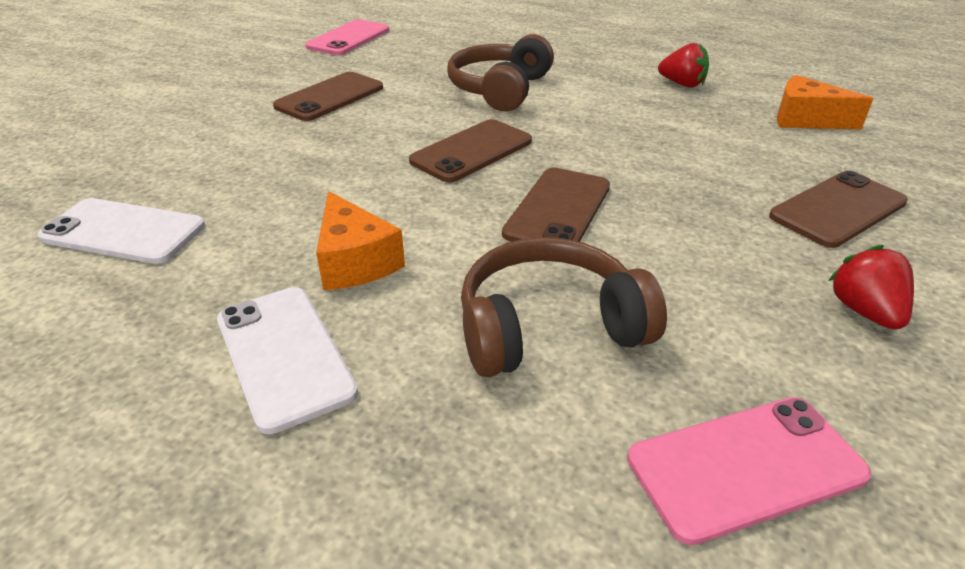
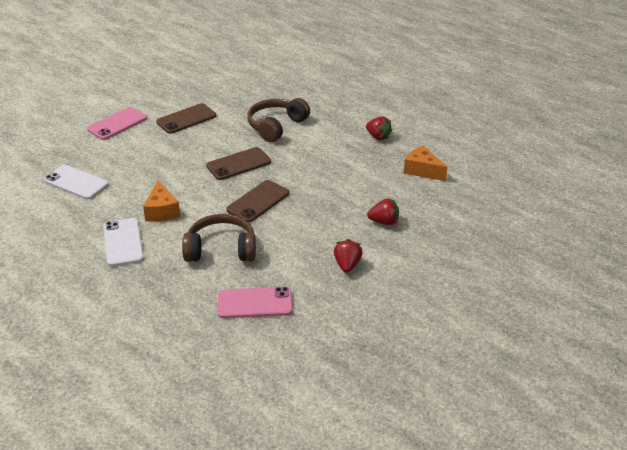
camera: 15 degrees right, 0 degrees up
pink phone [305,20,389,55] -> pink phone moved to [87,107,147,140]
brown phone [769,171,908,248] -> red strawberry [367,198,399,225]

